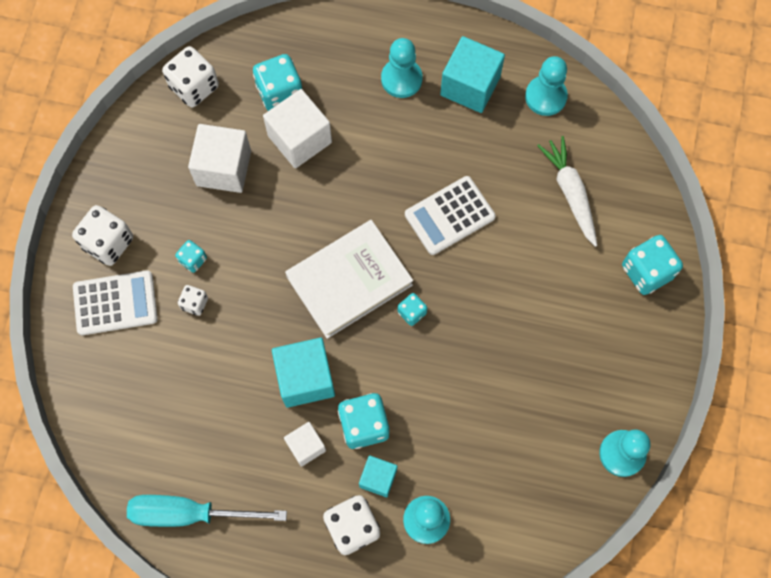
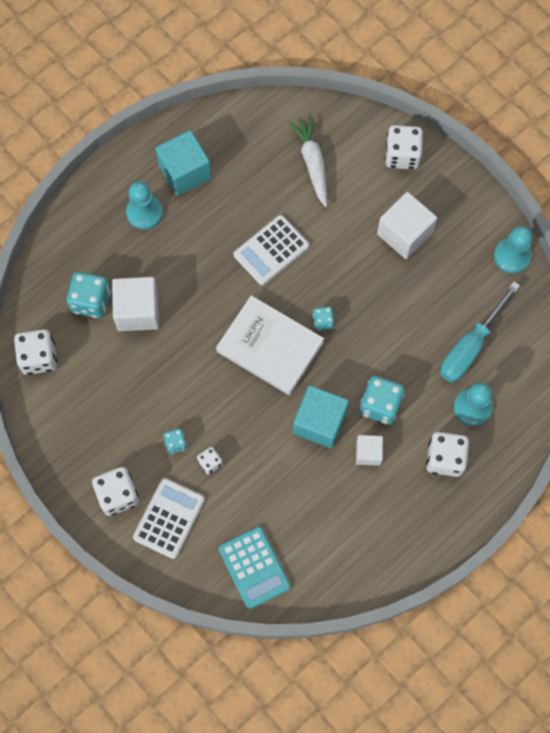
camera: 55 degrees left, 0 degrees up
turquoise screwdriver [127,495,287,527] -> turquoise screwdriver moved to [440,282,520,383]
white cube [188,124,251,193] -> white cube moved to [377,192,437,259]
white book [285,220,413,339] -> white book turned 60 degrees counterclockwise [216,295,324,395]
turquoise cube [359,455,397,497] -> none
white calculator [405,176,496,255] -> white calculator turned 45 degrees clockwise [233,215,309,285]
turquoise pawn [525,56,568,116] -> none
white carrot [537,136,597,247] -> white carrot turned 60 degrees clockwise [289,116,327,207]
turquoise dice [622,235,683,295] -> white dice [385,125,423,170]
none -> turquoise calculator [218,526,291,609]

